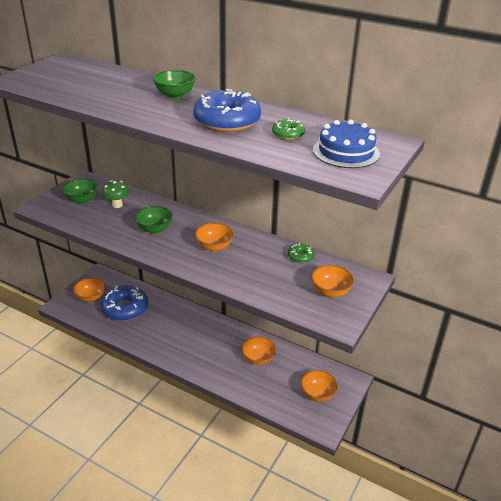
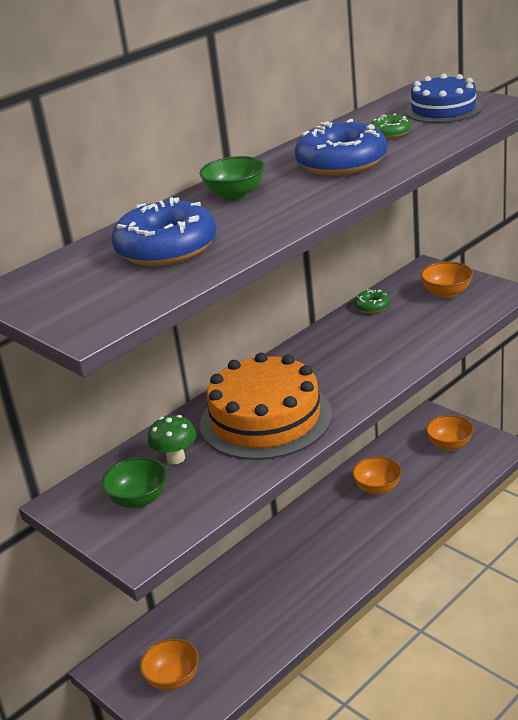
camera: 70 degrees left, 5 degrees down
blue donut [101,286,148,321] -> blue donut moved to [111,197,216,266]
green bowl [135,206,173,234] -> orange cake [200,353,332,460]
orange bowl [195,223,234,252] -> none

